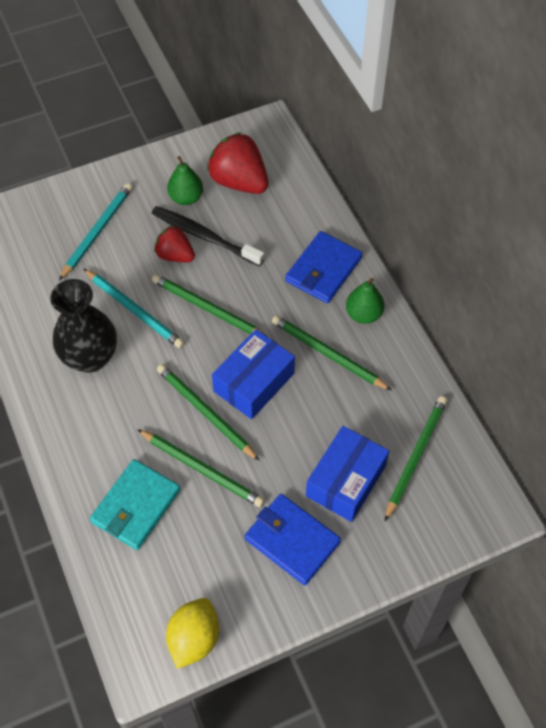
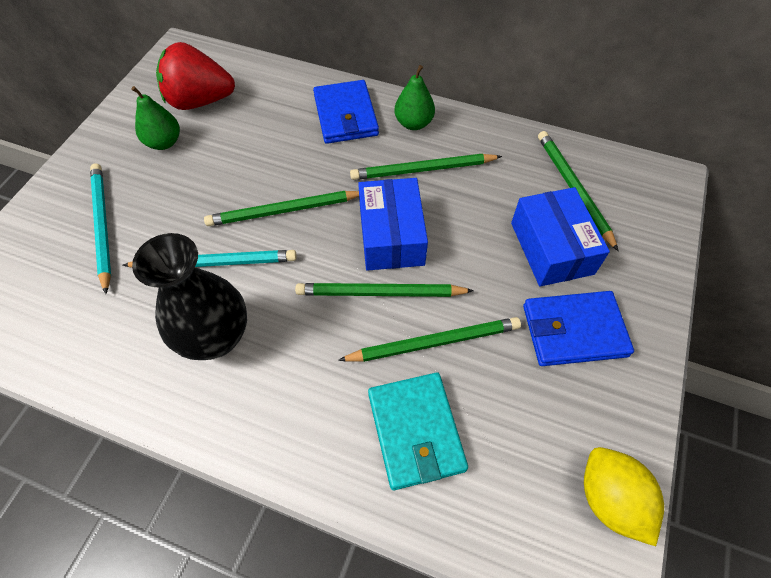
camera: 45 degrees left, 0 degrees up
black toothbrush [152,206,264,266] -> none
red strawberry [154,225,195,262] -> none

